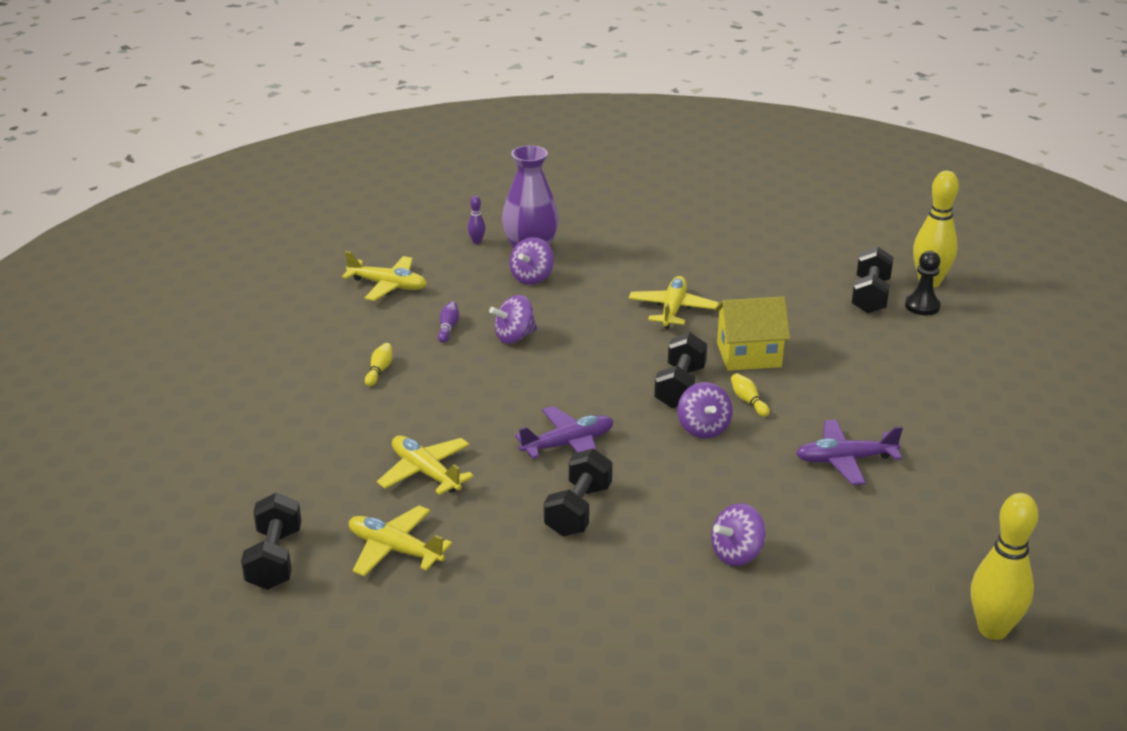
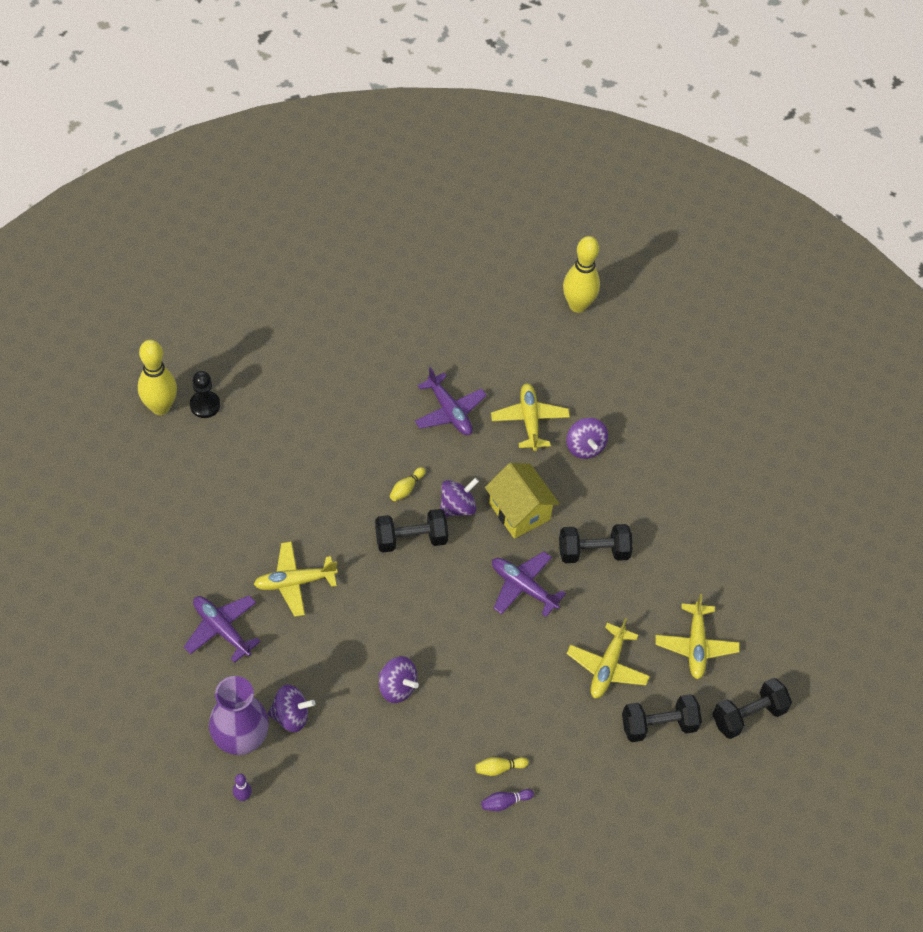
camera: 120 degrees left, 25 degrees up
yellow plane [342,251,427,301] -> yellow plane moved to [491,383,570,451]
purple bowling pin [438,302,459,343] -> purple bowling pin moved to [481,789,534,811]
purple spinning top [711,503,766,566] -> purple spinning top turned 45 degrees clockwise [566,418,608,459]
yellow house [714,296,790,371] -> yellow house moved to [485,463,560,539]
black dumbbell [852,246,893,314] -> black dumbbell moved to [622,694,702,742]
none -> purple plane [184,595,261,663]

